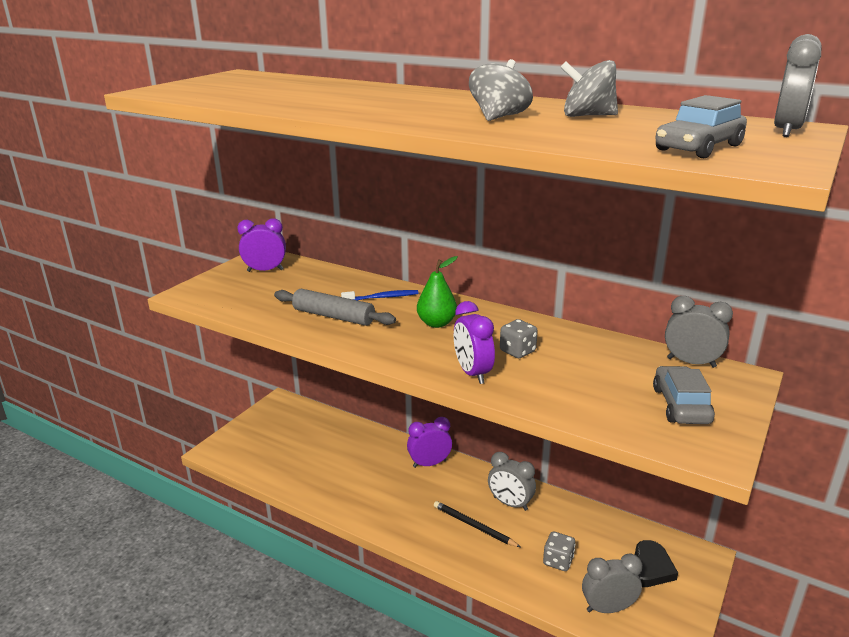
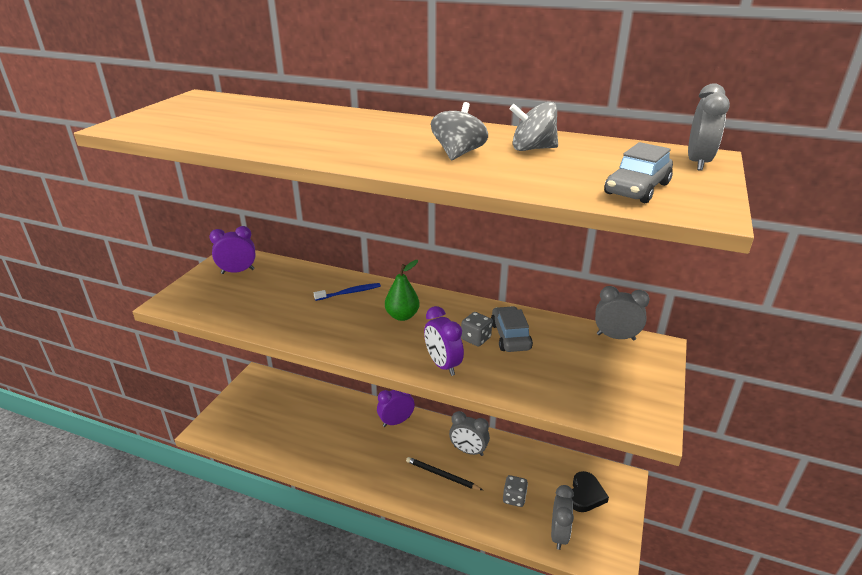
camera: 10 degrees left, 5 degrees up
grey rolling pin [274,289,396,326] -> none
grey clock [582,553,642,613] -> grey clock turned 120 degrees clockwise [551,485,574,550]
grey car [653,366,715,424] -> grey car moved to [491,306,533,352]

